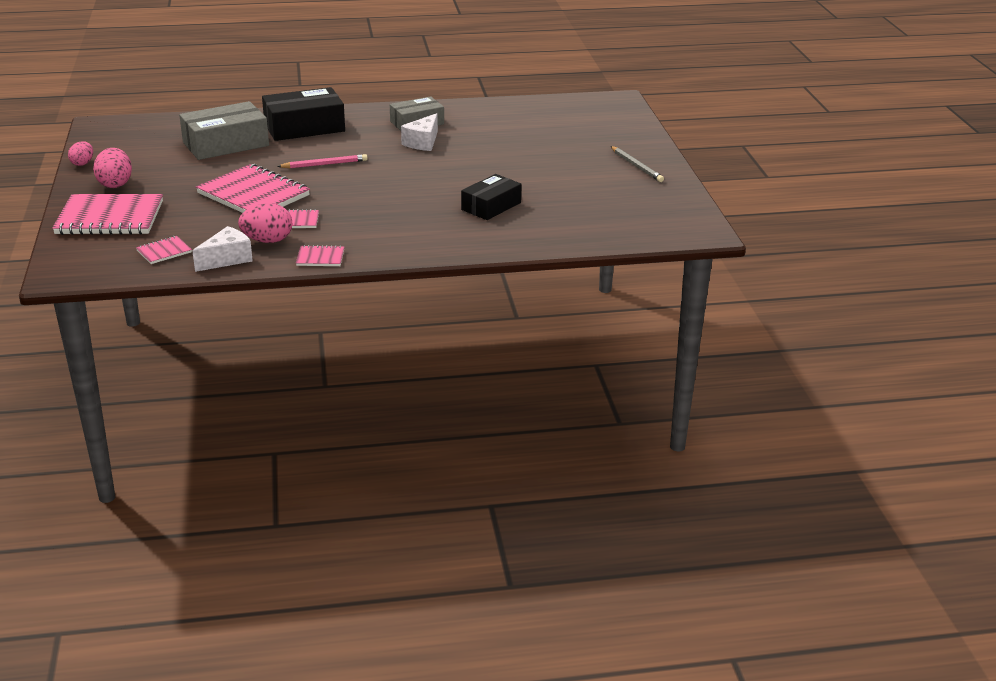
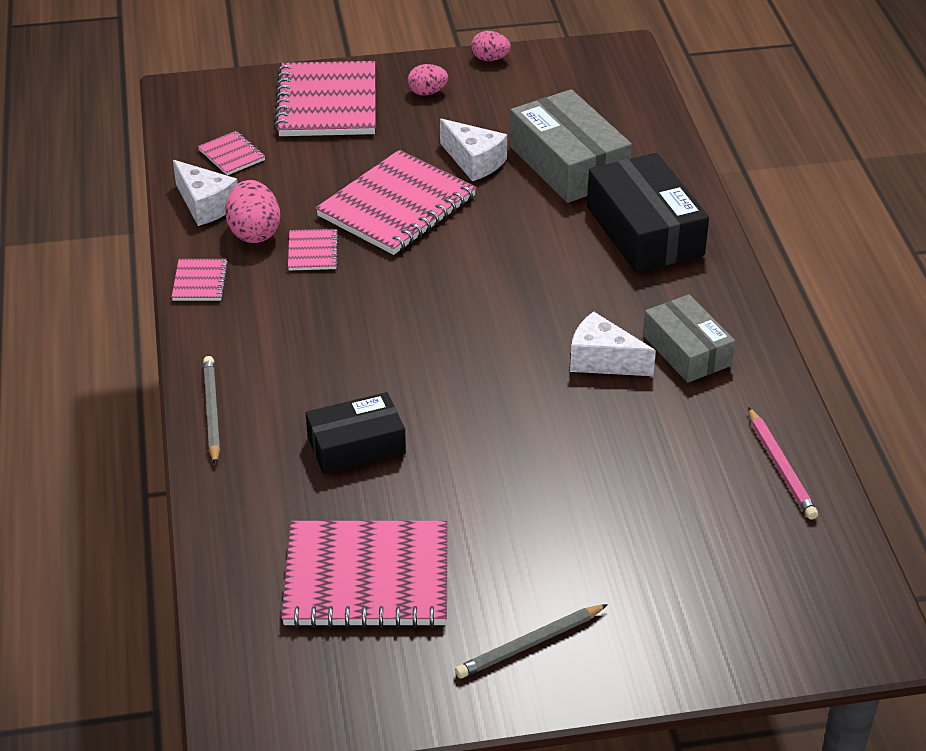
camera: 90 degrees right, 10 degrees up
pink egg [93,148,132,188] -> pink egg [408,64,448,96], size x0.63
pink pencil [277,154,368,168] -> pink pencil moved to [748,407,818,519]
black box [461,174,522,220] -> black box turned 60 degrees counterclockwise [306,392,406,474]
none -> grey pencil [203,356,220,465]
none -> pink notebook [281,521,448,628]
none -> white cheese [440,119,507,181]

